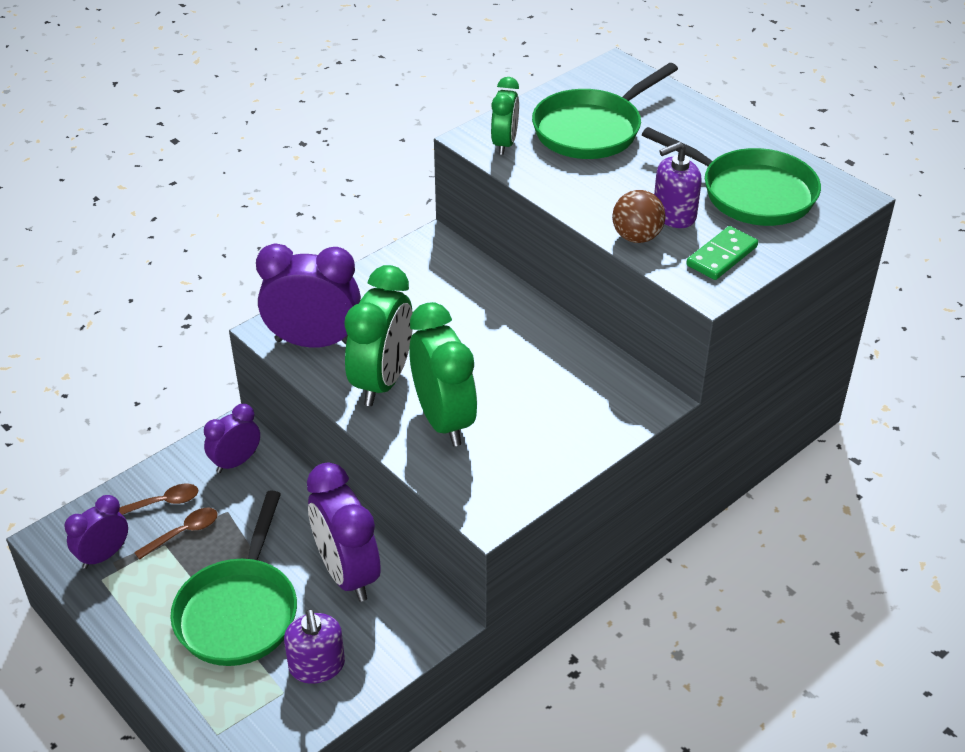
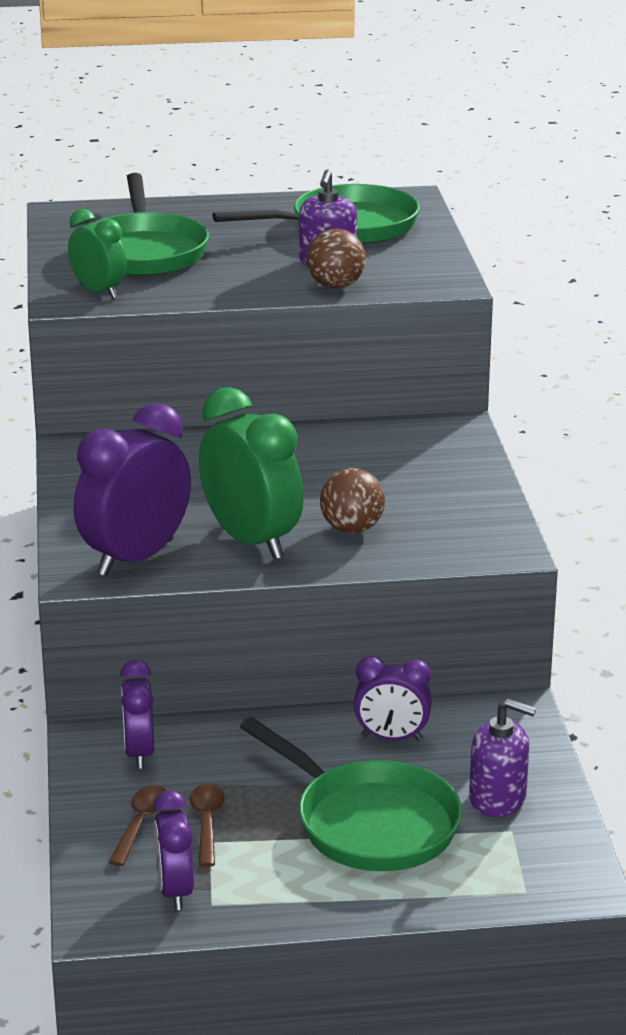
camera: 55 degrees left, 15 degrees down
purple clock [307,462,381,602] -> purple clock [354,656,432,741], size x0.58
green clock [409,302,477,446] -> brown ball [320,468,385,533]
green domino [686,226,758,280] -> none

